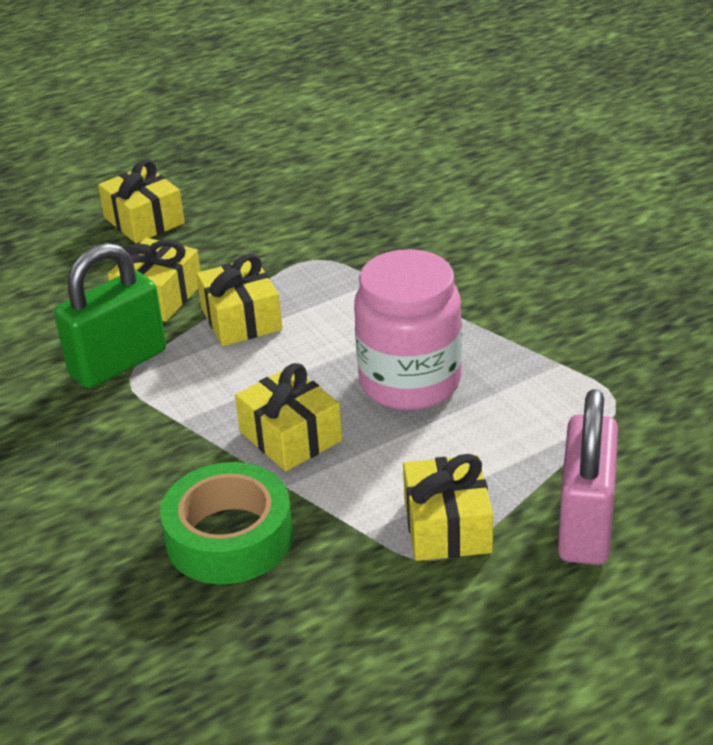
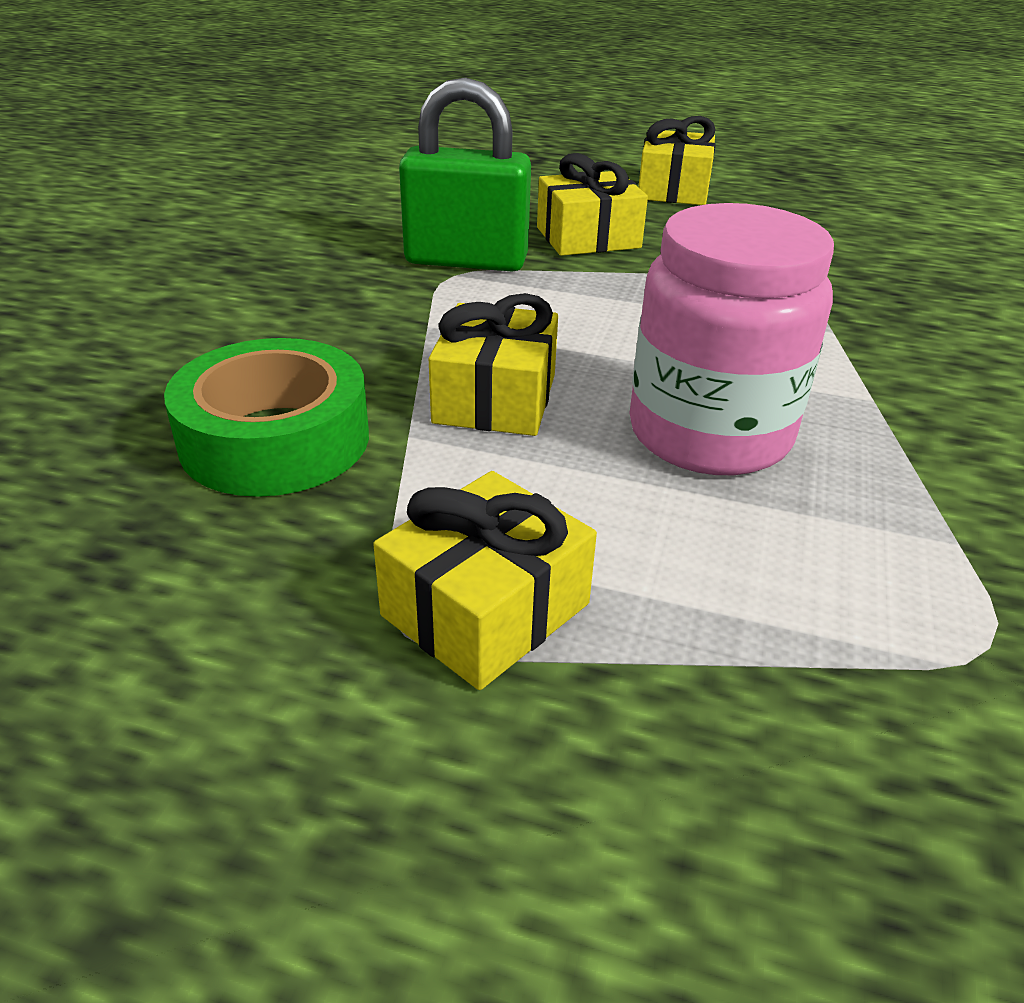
camera: 45 degrees right, 0 degrees up
yellow gift [196,254,282,346] -> none
pink padlock [558,389,618,565] -> none

